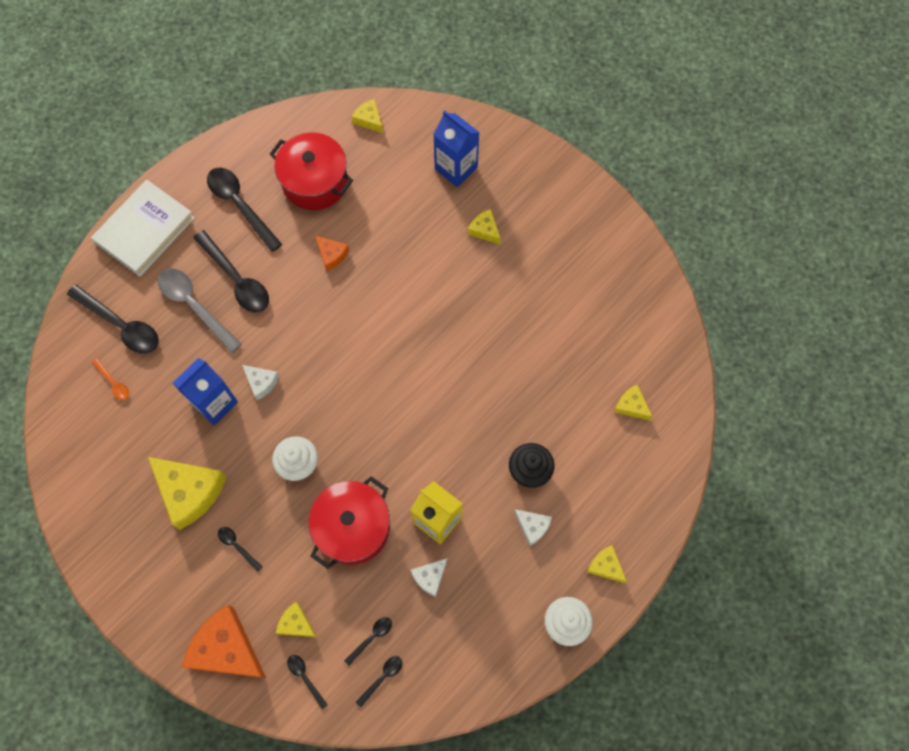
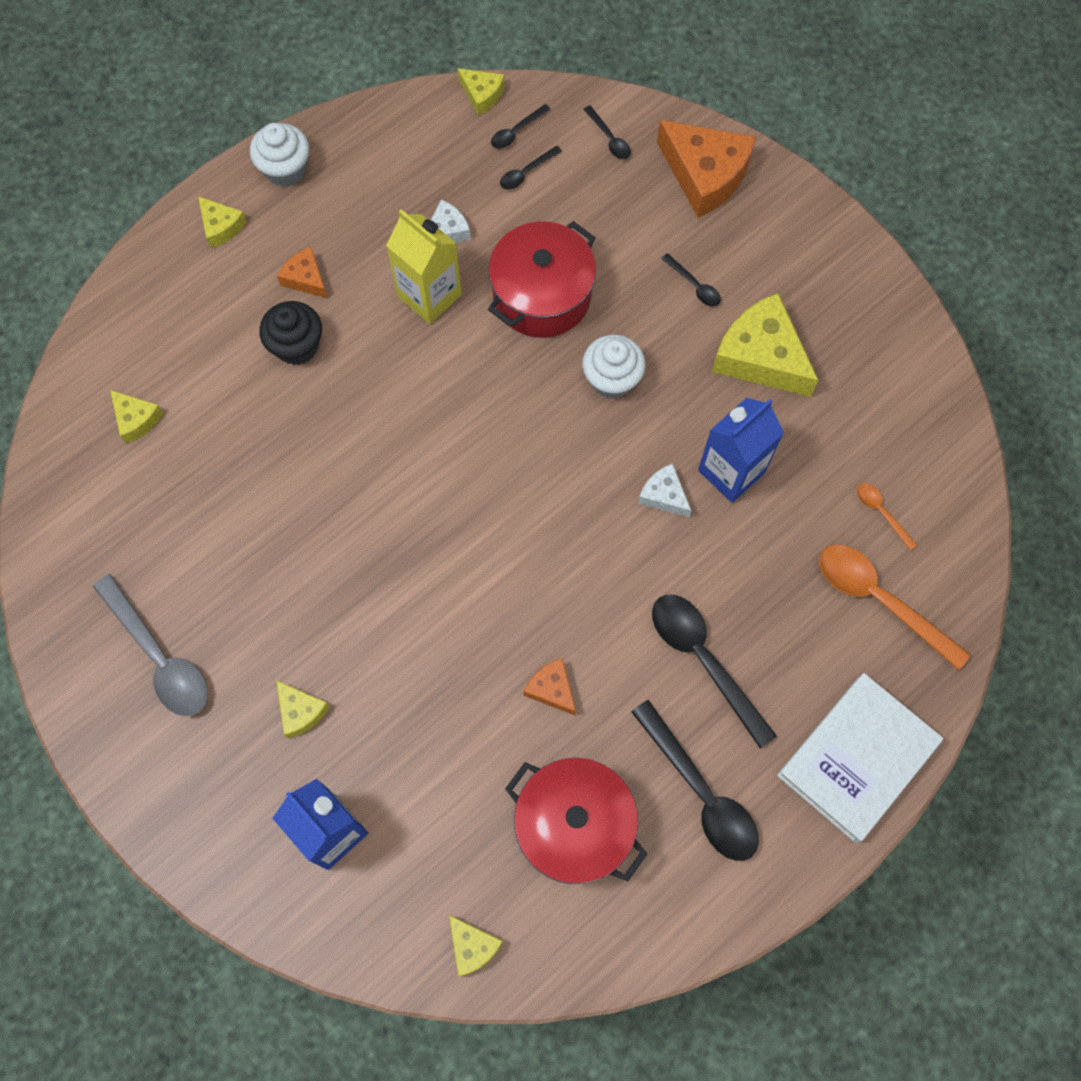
camera: 175 degrees left, 0 degrees up
black spoon [67,285,159,354] -> orange spoon [819,544,971,670]
grey spoon [158,268,242,353] -> grey spoon moved to [93,574,208,716]
yellow cheese [276,602,317,637] -> yellow cheese moved to [457,68,505,116]
white cheese [514,509,552,546] -> orange cheese [277,247,327,298]

